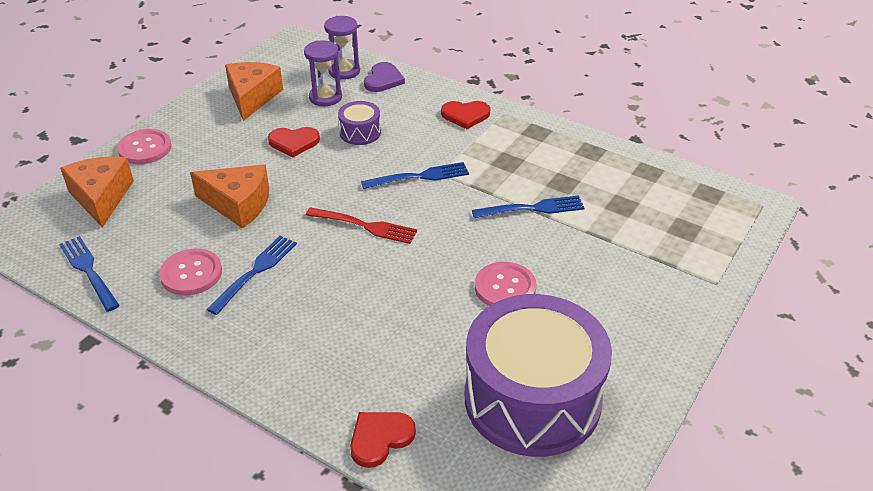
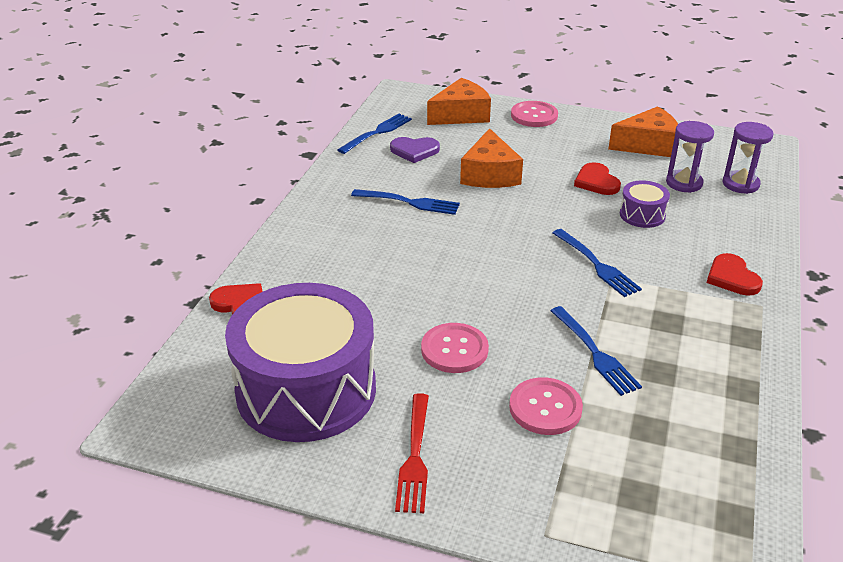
camera: 75 degrees right, 5 degrees down
pink button [159,248,222,296] -> pink button moved to [509,377,583,435]
red fork [306,207,417,244] -> red fork moved to [395,393,429,513]
purple heart [364,62,405,92] -> purple heart moved to [390,137,440,163]

